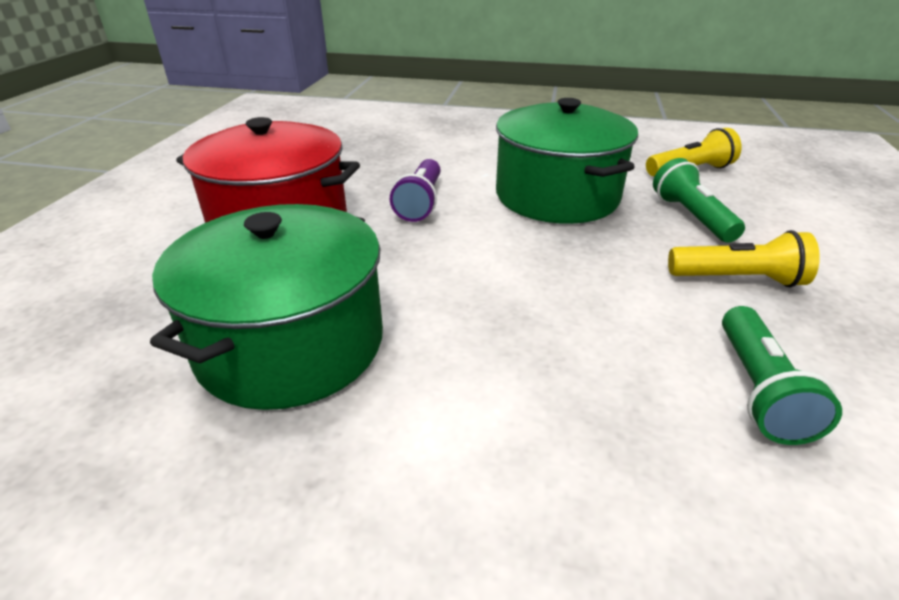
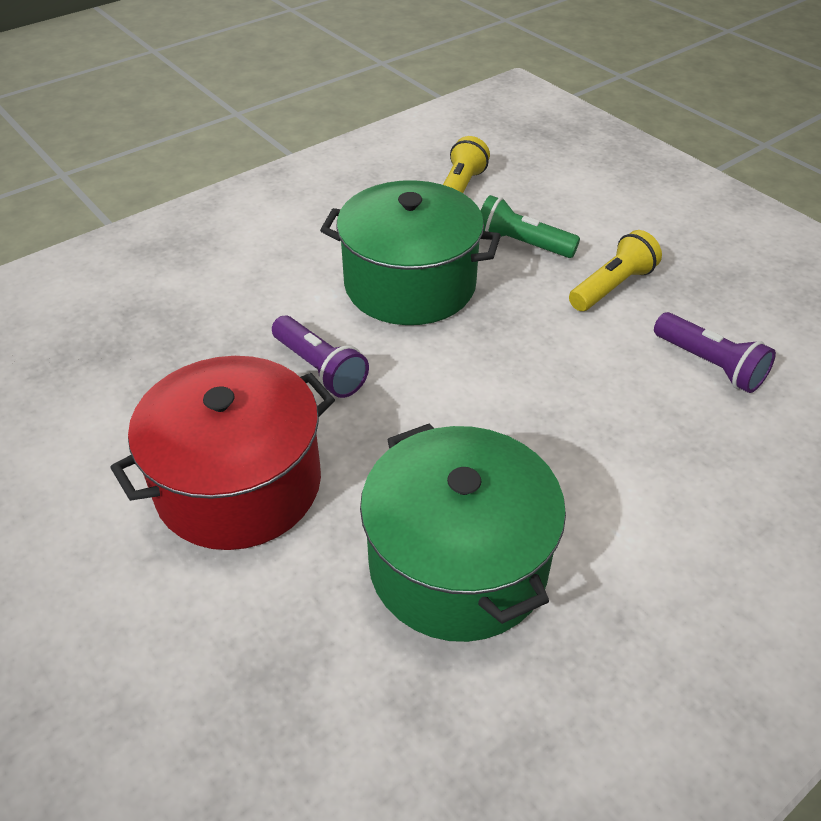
camera: 50 degrees left, 10 degrees up
green flashlight [722,306,842,445] -> purple flashlight [654,312,776,393]

